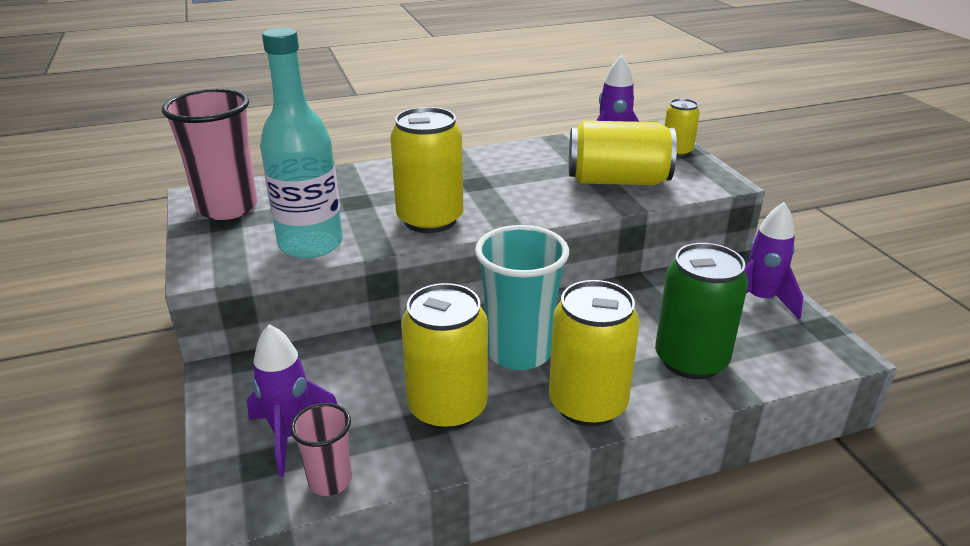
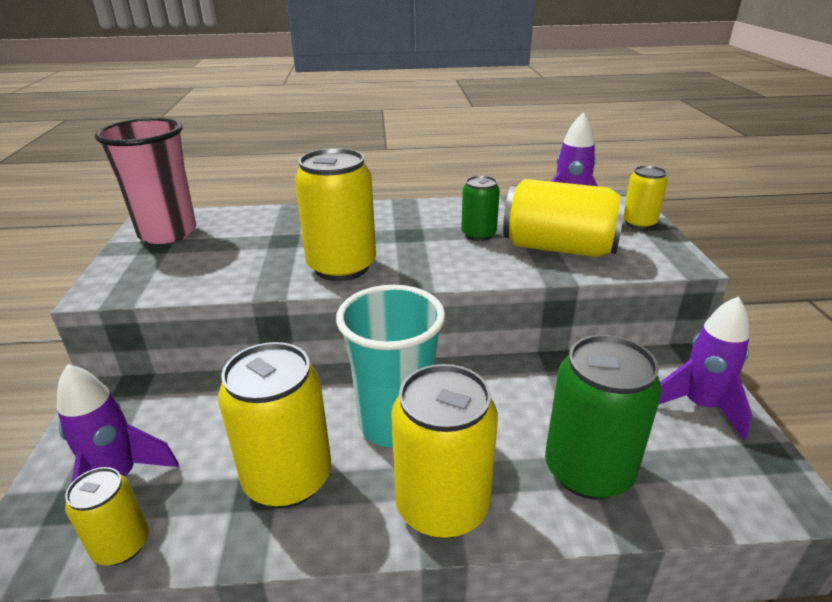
camera: 15 degrees right, 0 degrees up
turquoise bottle [260,28,343,259] -> none
pink cup [290,403,352,496] -> yellow can [65,467,149,565]
none -> green can [461,176,500,241]

